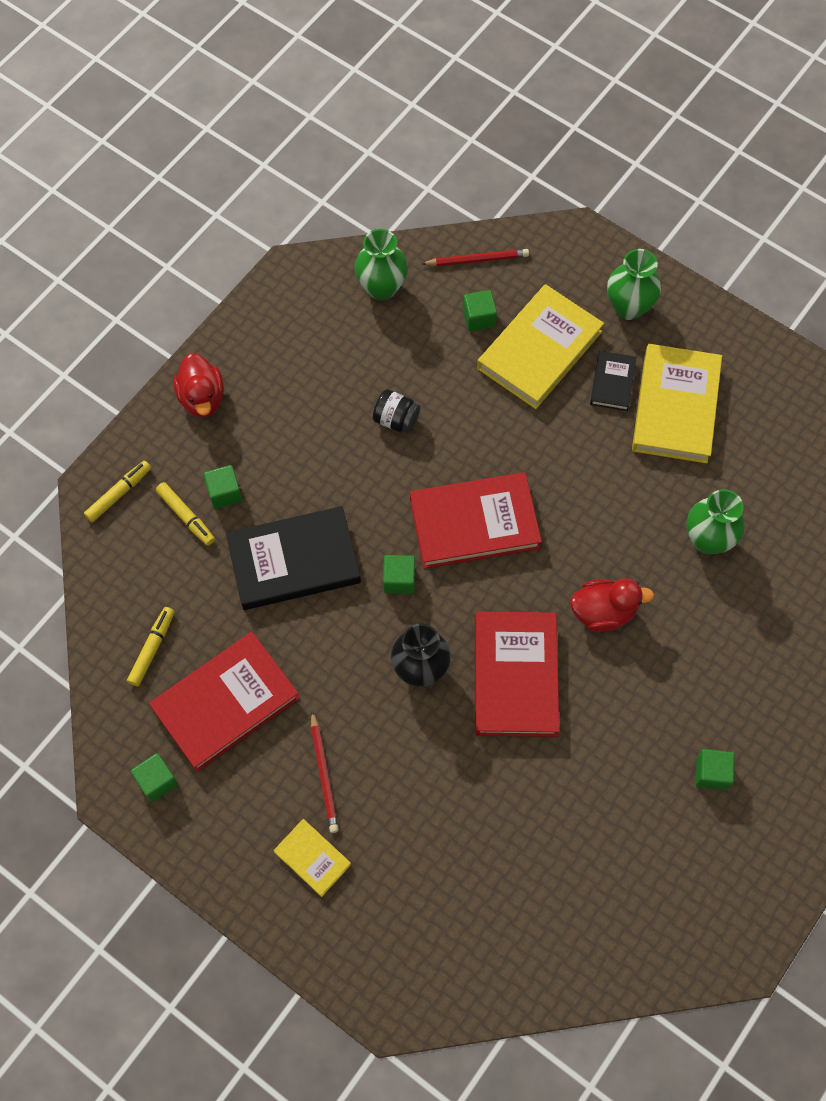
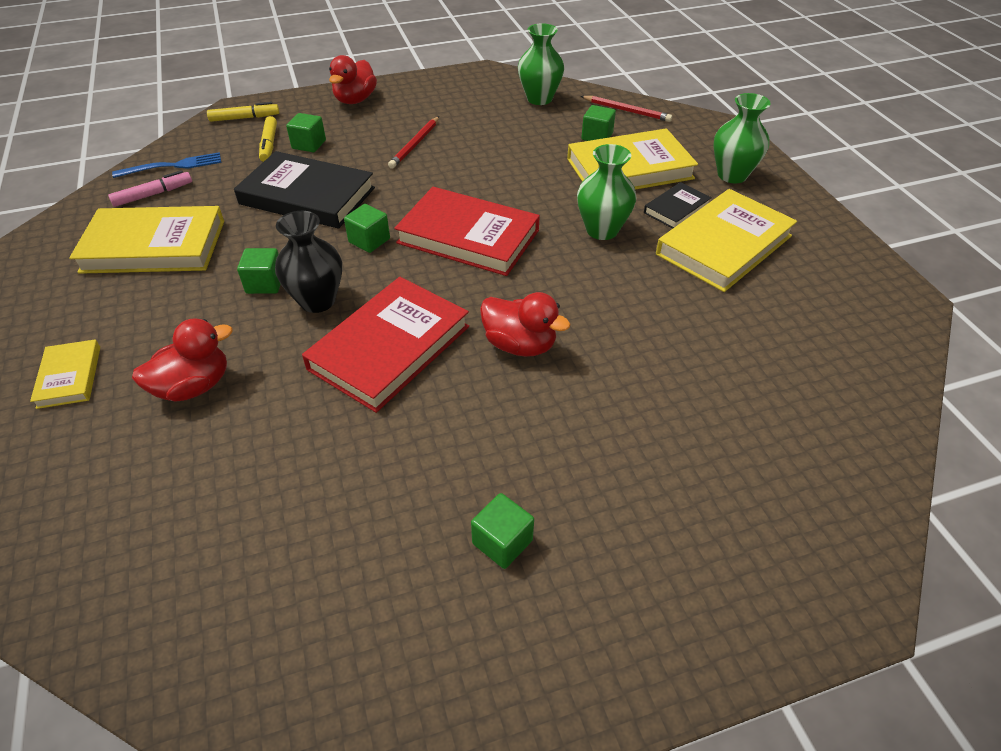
camera: 35 degrees right, 20 degrees down
yellow marker [127,607,174,686] -> pink marker [108,170,192,207]
green cube [131,753,178,802] -> green cube moved to [237,248,281,294]
red book [149,632,300,772] -> yellow book [69,206,224,274]
red pencil [311,711,339,833] -> red pencil moved to [388,116,439,169]
black jar [373,389,420,433] -> none
green vase [687,489,745,554] -> green vase moved to [577,144,637,240]
none -> blue fork [112,152,221,178]
none -> red duck [132,319,232,402]

